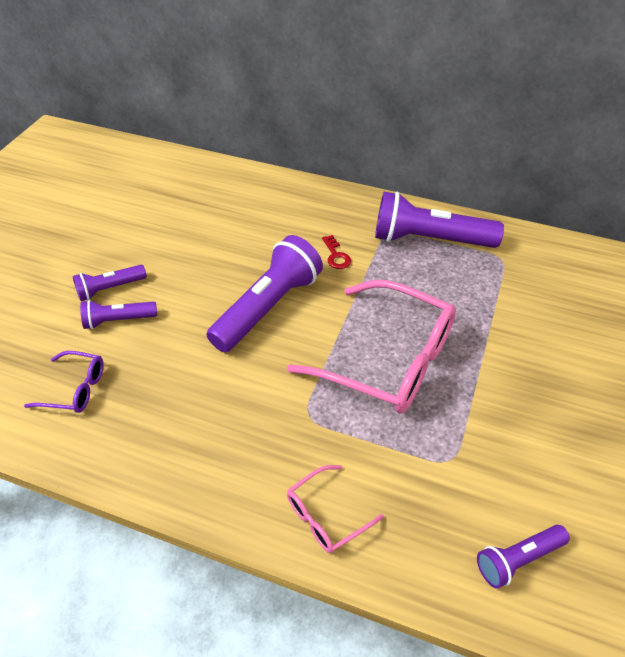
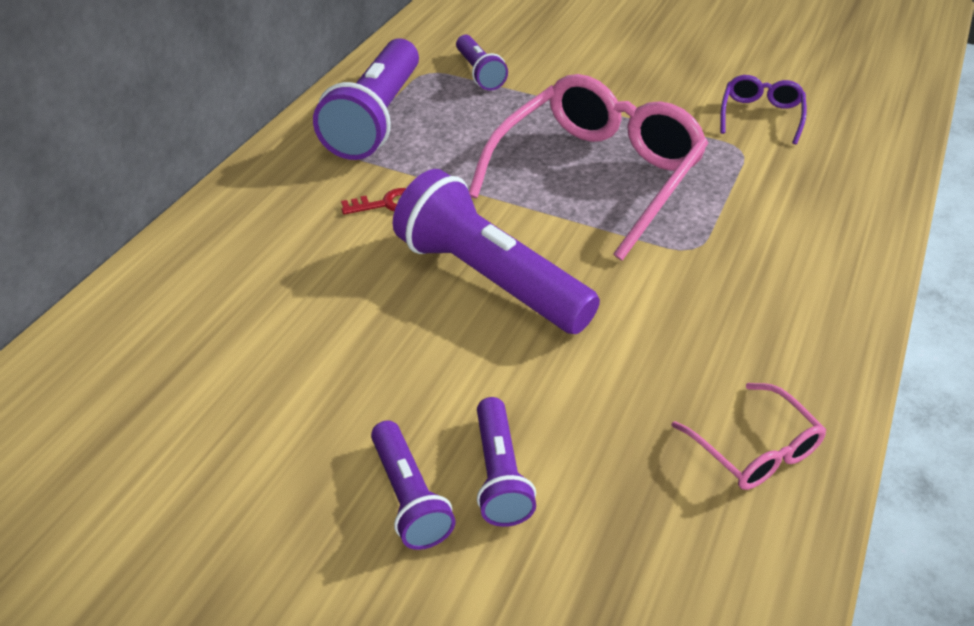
camera: 85 degrees left, 5 degrees down
purple glasses [24,351,104,413] -> purple glasses moved to [721,75,807,145]
pink glasses [287,465,384,553] -> pink glasses moved to [671,383,826,490]
purple flashlight [477,525,570,589] -> purple flashlight moved to [456,35,508,91]

